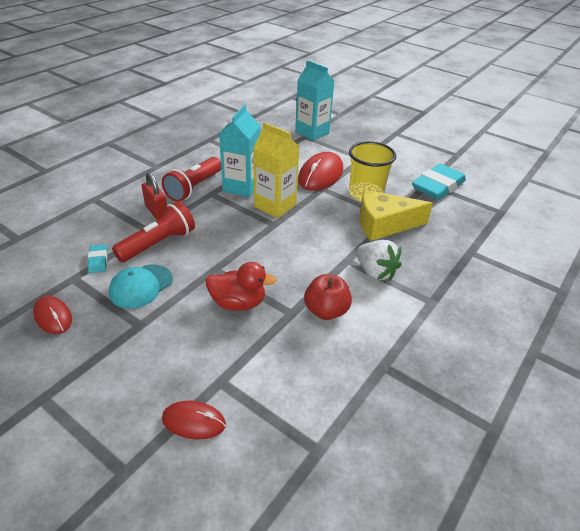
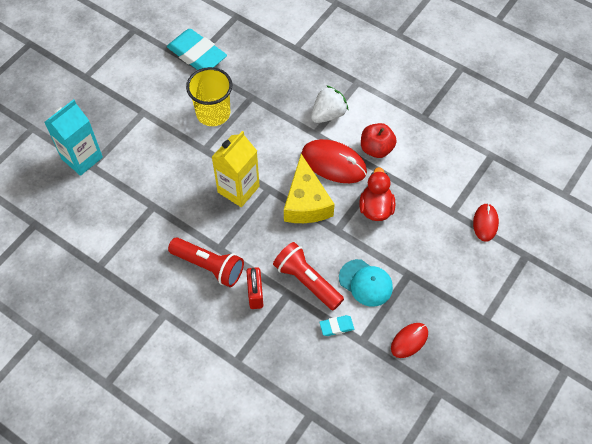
camera: 90 degrees left, 20 degrees up
red padlock [142,172,167,220] -> red padlock turned 60 degrees counterclockwise [246,267,263,309]
turquoise carton [219,104,260,197] -> none
red mouse [298,152,343,191] -> red mouse moved to [302,139,367,183]
yellow cheese [359,190,433,241] -> yellow cheese moved to [284,154,335,223]

